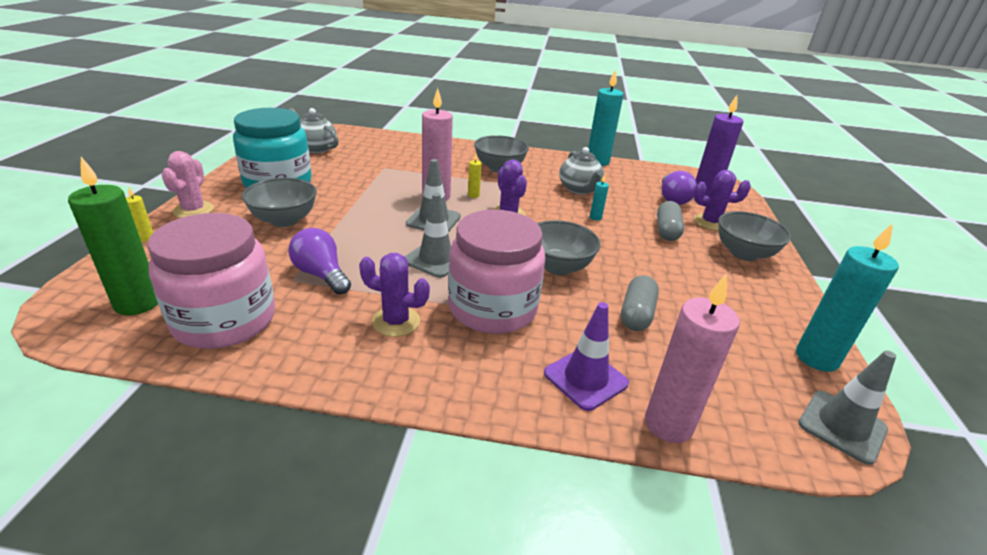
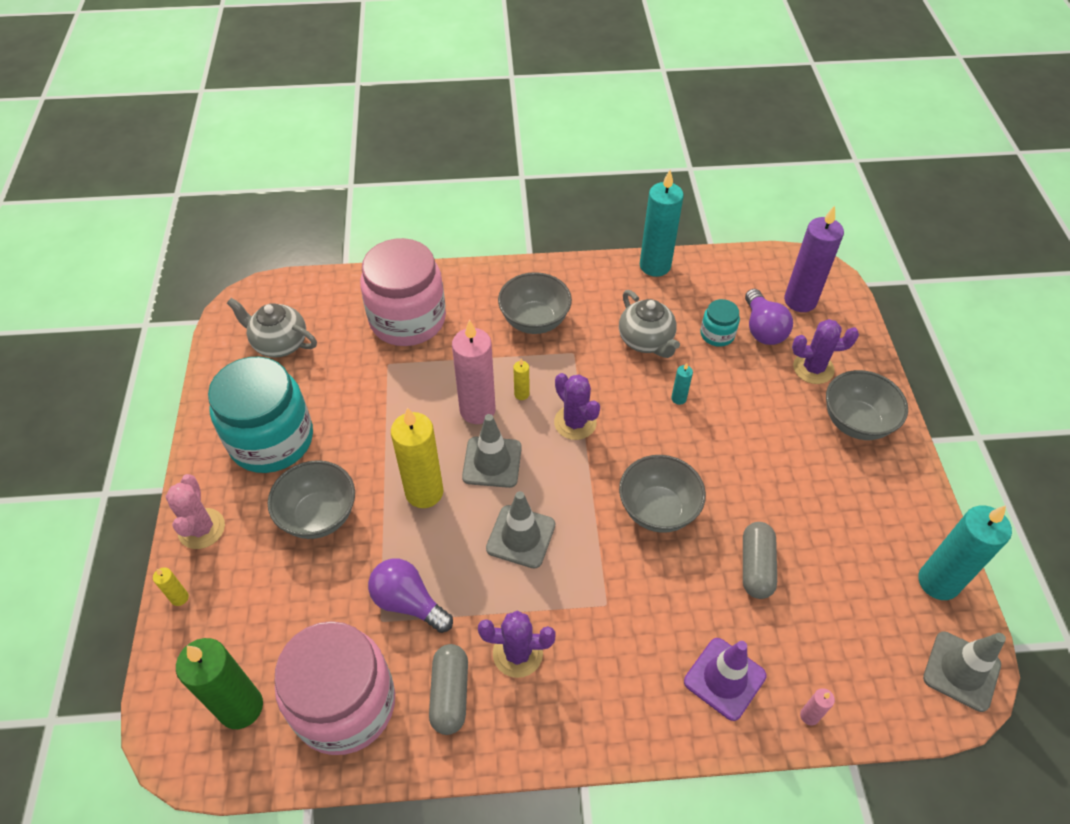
camera: 10 degrees left, 20 degrees up
pink jar [448,210,545,334] -> pink jar moved to [360,238,446,346]
pink candle [645,275,740,443] -> pink candle [800,688,835,725], size x0.43
grey capsule [657,201,684,241] -> grey capsule moved to [429,644,468,735]
none -> yellow candle [391,407,443,508]
none -> turquoise jar [700,299,740,347]

